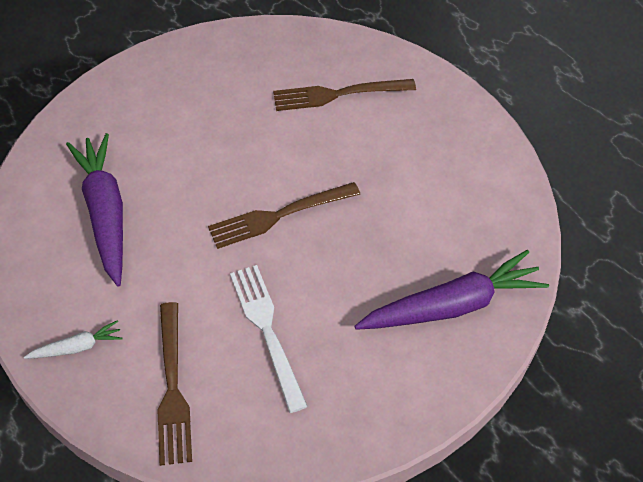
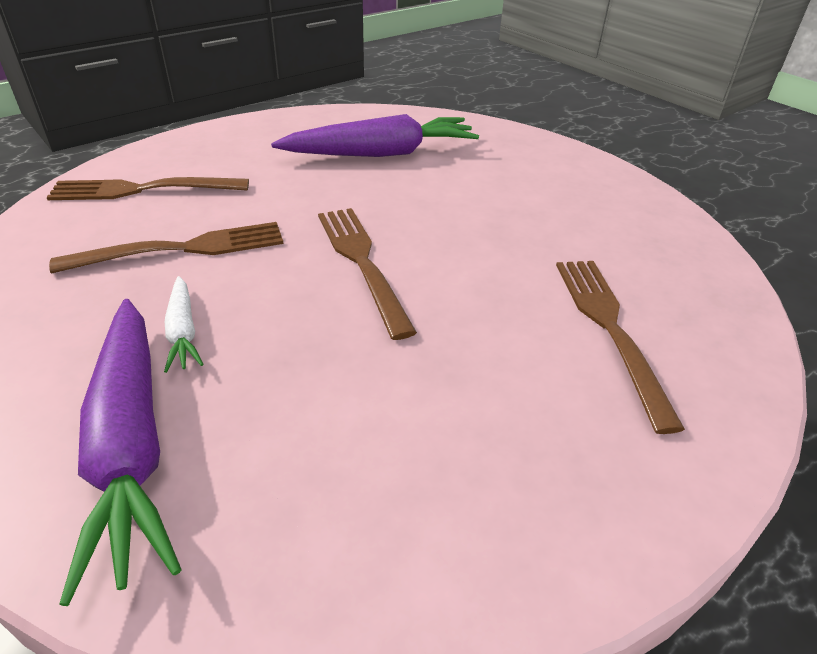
camera: 90 degrees right, 15 degrees down
white carrot [24,320,123,359] -> white carrot moved to [164,276,203,373]
white fork [230,265,308,413] -> brown fork [49,222,284,273]

